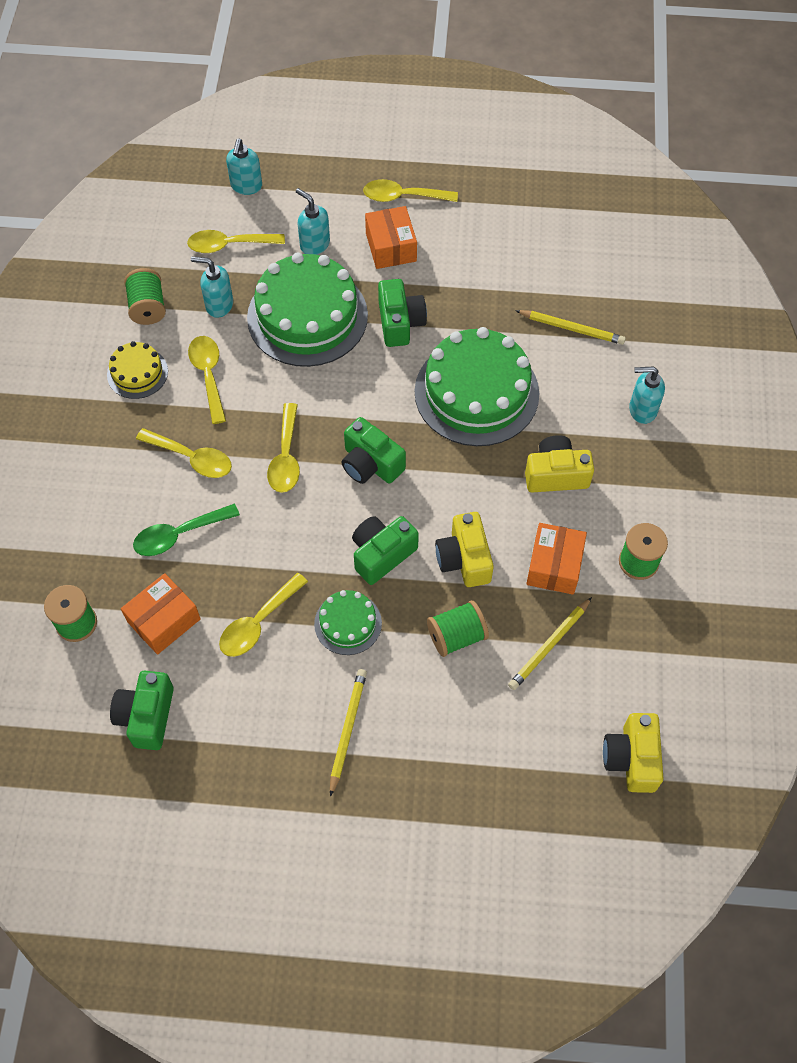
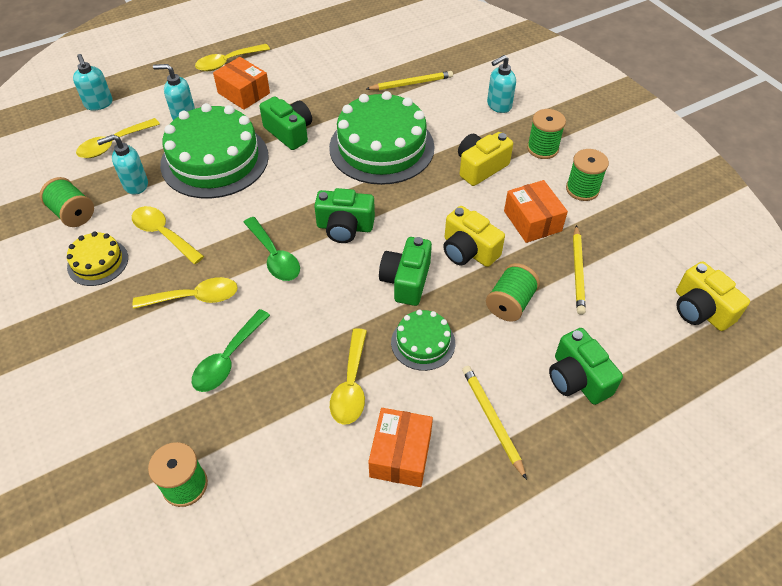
camera: 35 degrees left, 10 degrees down
green camera [110,671,174,750] -> green camera moved to [549,328,623,405]
orange box [121,573,201,655] -> orange box moved to [368,408,433,487]
yellow spoon [267,403,300,493] -> green spoon [243,217,300,281]
none -> green spool [527,109,566,159]

